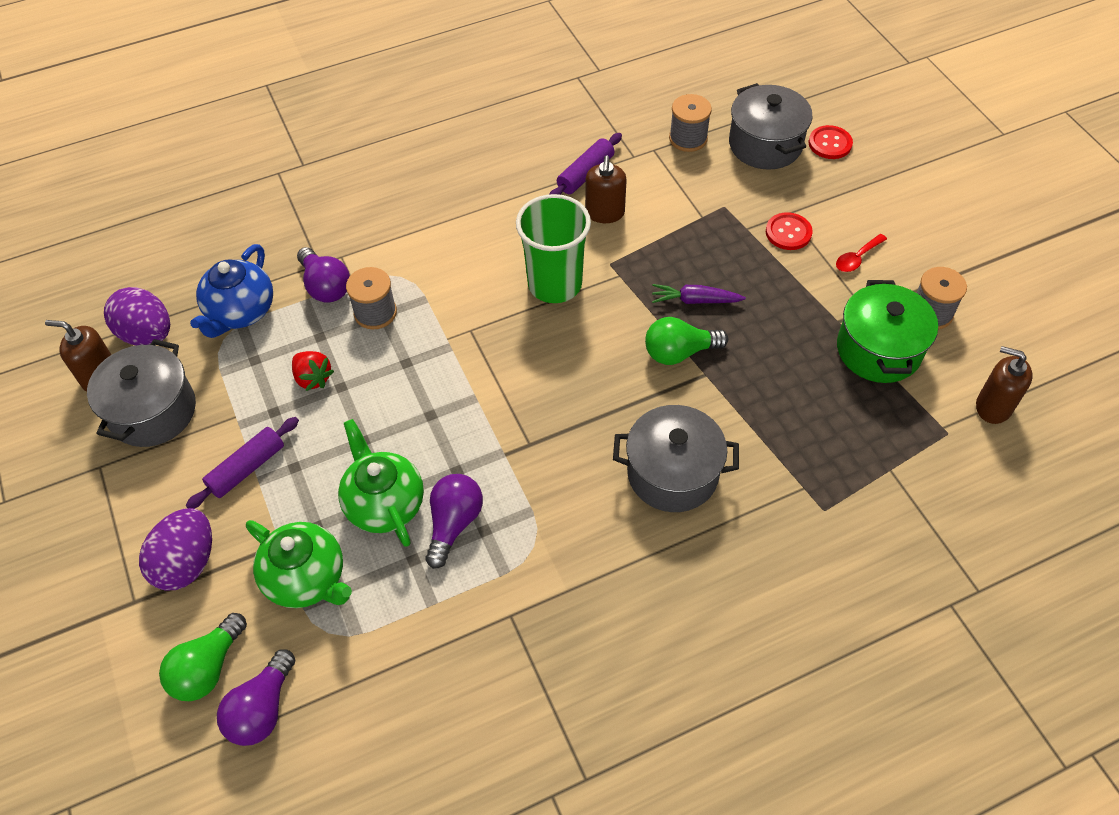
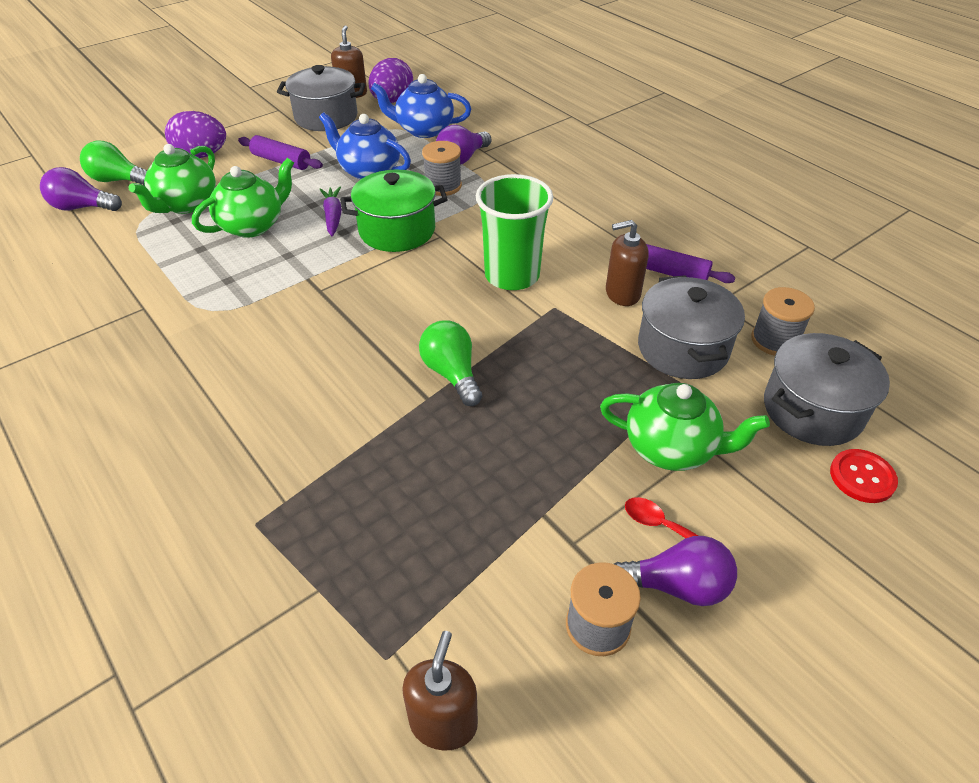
camera: 75 degrees right, 10 degrees down
red strawberry [292,351,334,391] -> blue teapot [319,112,411,180]
purple light bulb [425,474,483,569] -> purple light bulb moved to [614,536,737,606]
grey pot [613,405,739,512] -> grey pot moved to [638,275,745,379]
purple carrot [652,284,746,304] -> purple carrot moved to [320,186,342,236]
red button [766,212,813,250] -> green teapot [600,383,770,471]
green pot [837,280,938,383] -> green pot moved to [340,170,448,252]

